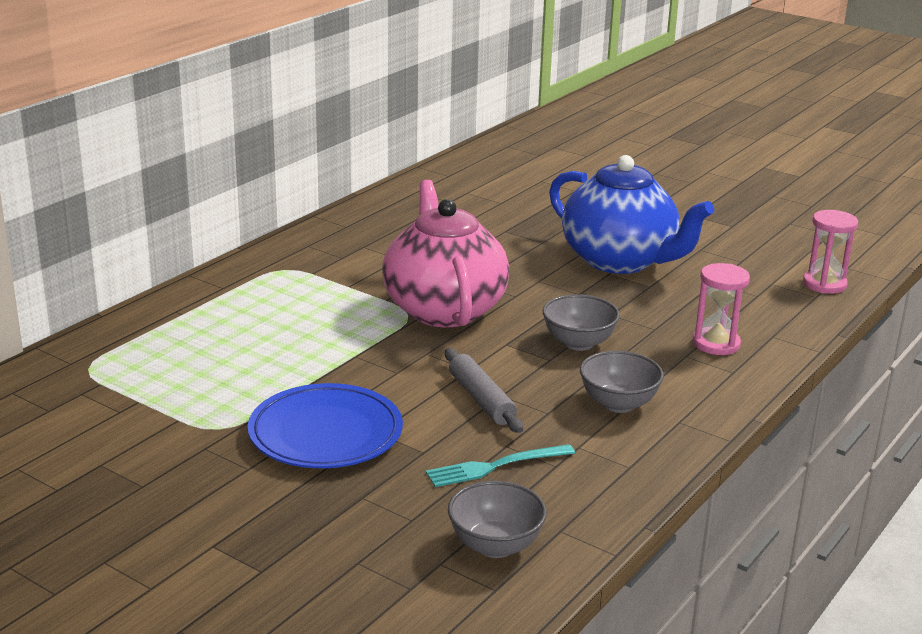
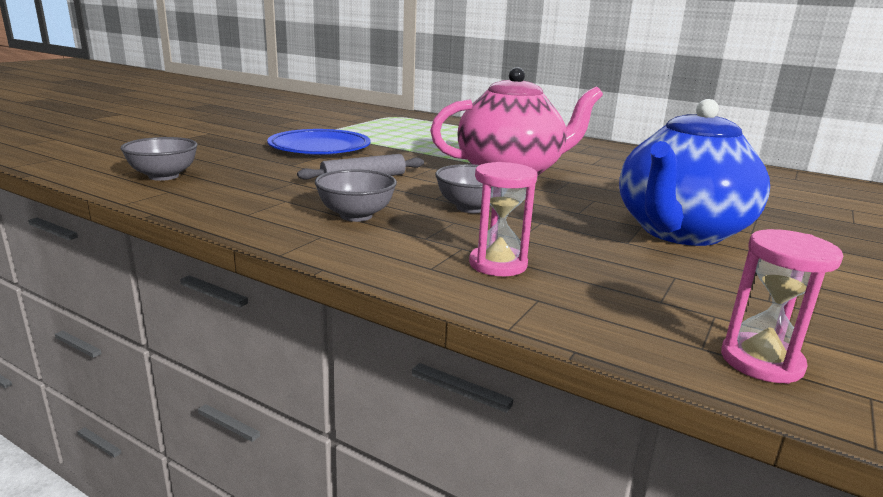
camera: 85 degrees right, 5 degrees down
turquoise fork [426,444,575,487] -> none

